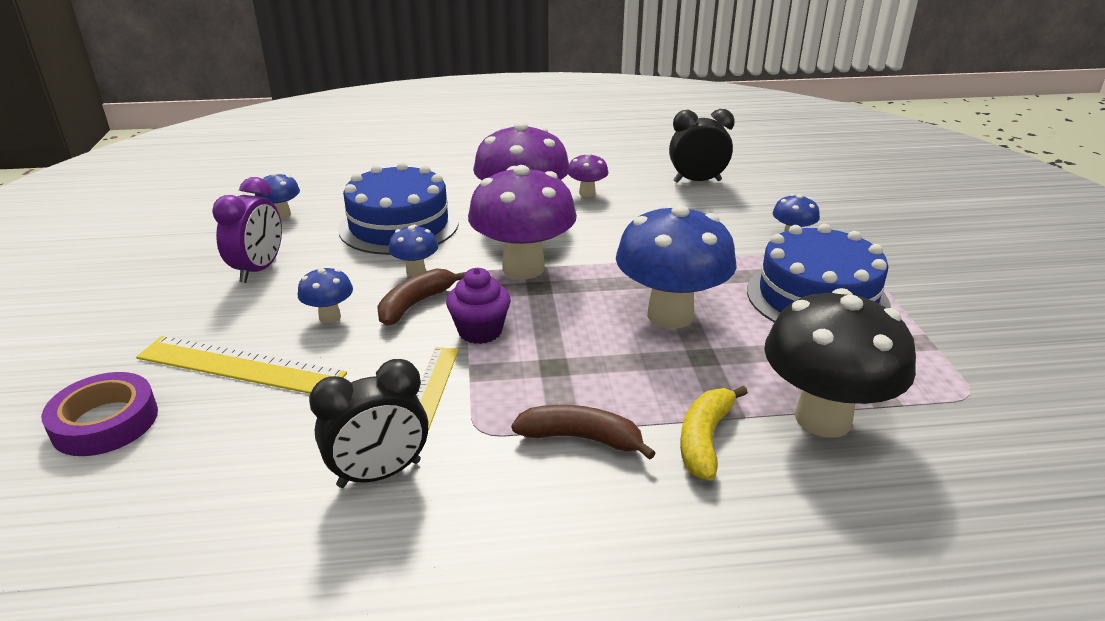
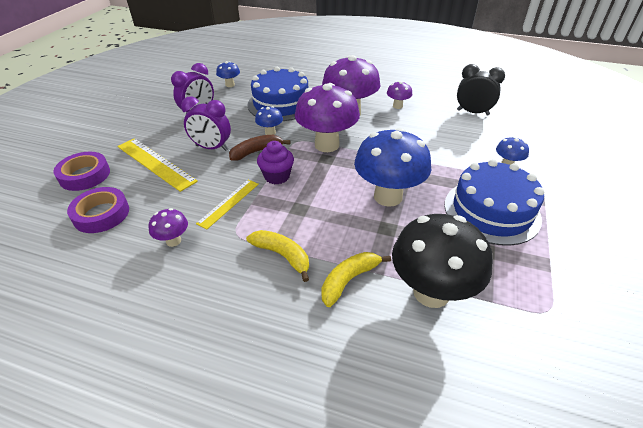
camera: 25 degrees right, 10 degrees up
blue mushroom [298,267,353,323] -> purple clock [181,97,231,151]
black clock [309,359,428,488] -> purple mushroom [148,208,188,247]
brown banana [511,405,655,460] -> yellow banana [246,230,309,282]
none -> purple tape [67,187,129,233]

